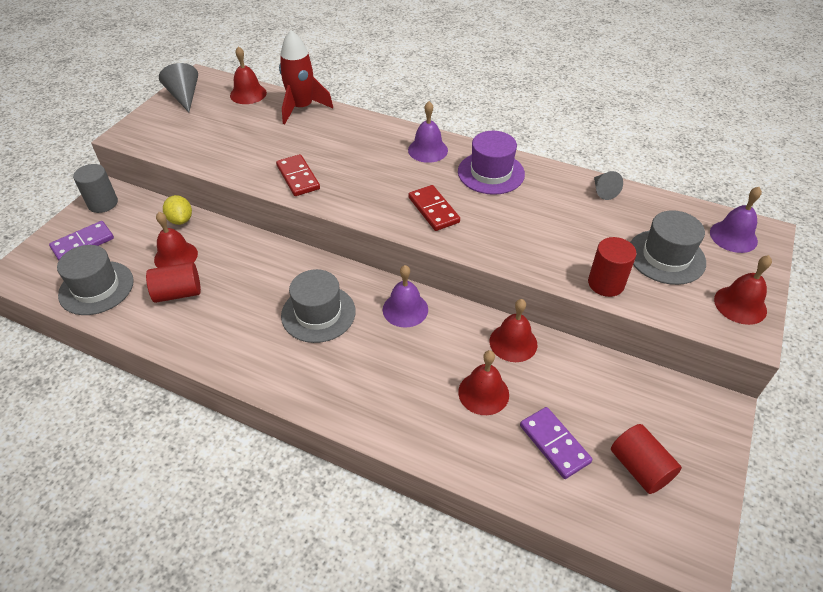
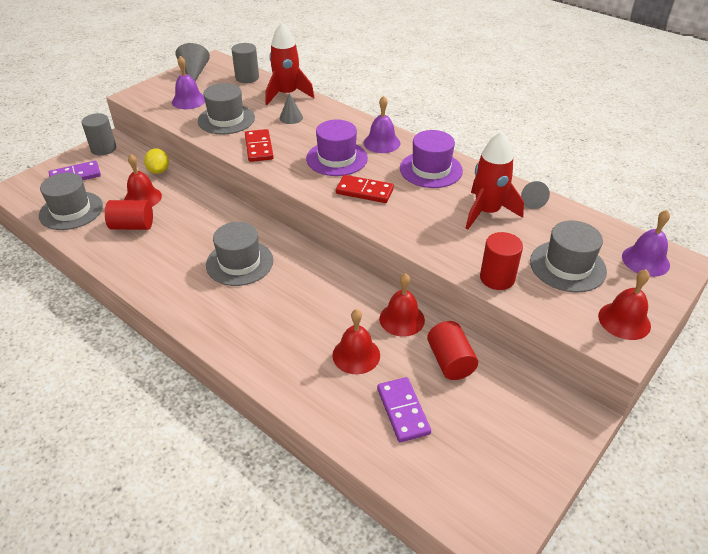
camera: 15 degrees right, 5 degrees down
red bell [230,46,267,104] -> grey cylinder [232,43,259,83]
purple bell [383,265,428,328] -> purple bell moved to [172,56,205,109]
red domino [409,185,460,231] -> red domino turned 60 degrees counterclockwise [336,175,394,203]
red cylinder [611,424,682,494] -> red cylinder moved to [427,321,478,380]
none -> grey hat [198,83,255,135]
none -> grey cone [279,93,303,124]
none -> purple hat [306,120,368,176]
none -> red rocket [466,131,524,229]

